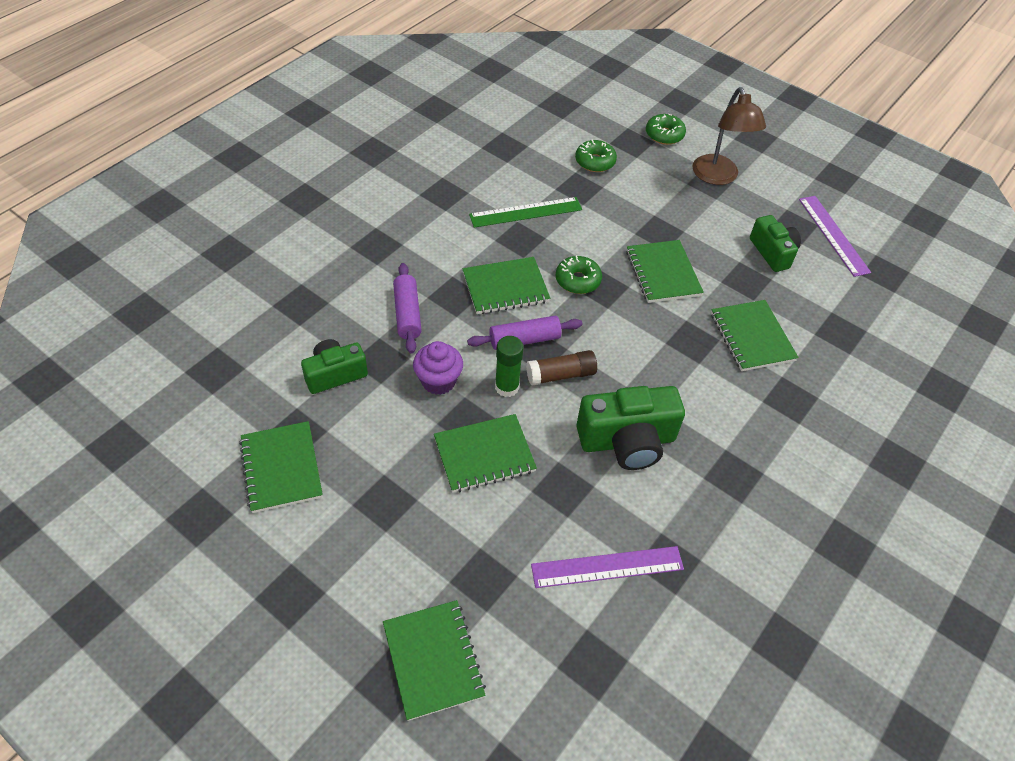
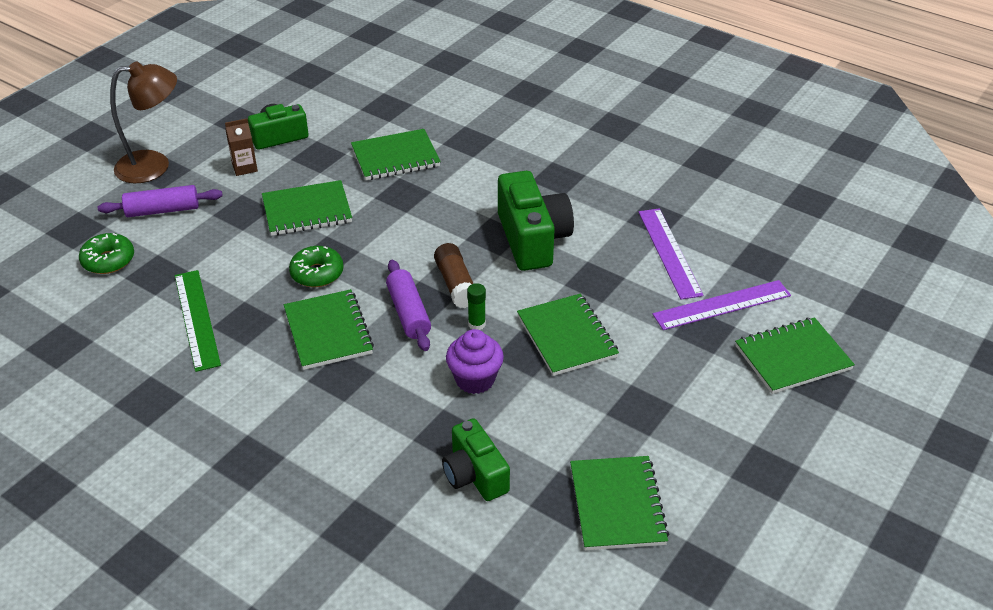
camera: 90 degrees left, 10 degrees down
green notebook [239,421,323,513] -> green notebook turned 75 degrees counterclockwise [570,456,669,551]
purple rolling pin [393,263,422,354] -> purple rolling pin moved to [98,185,223,217]
green glue stick [495,336,524,397] -> green glue stick [467,283,486,330], size x0.65
green donut [646,114,686,145] -> none
purple ruler [799,196,871,277] -> purple ruler moved to [652,280,791,330]
none -> brown carton [225,118,258,176]

